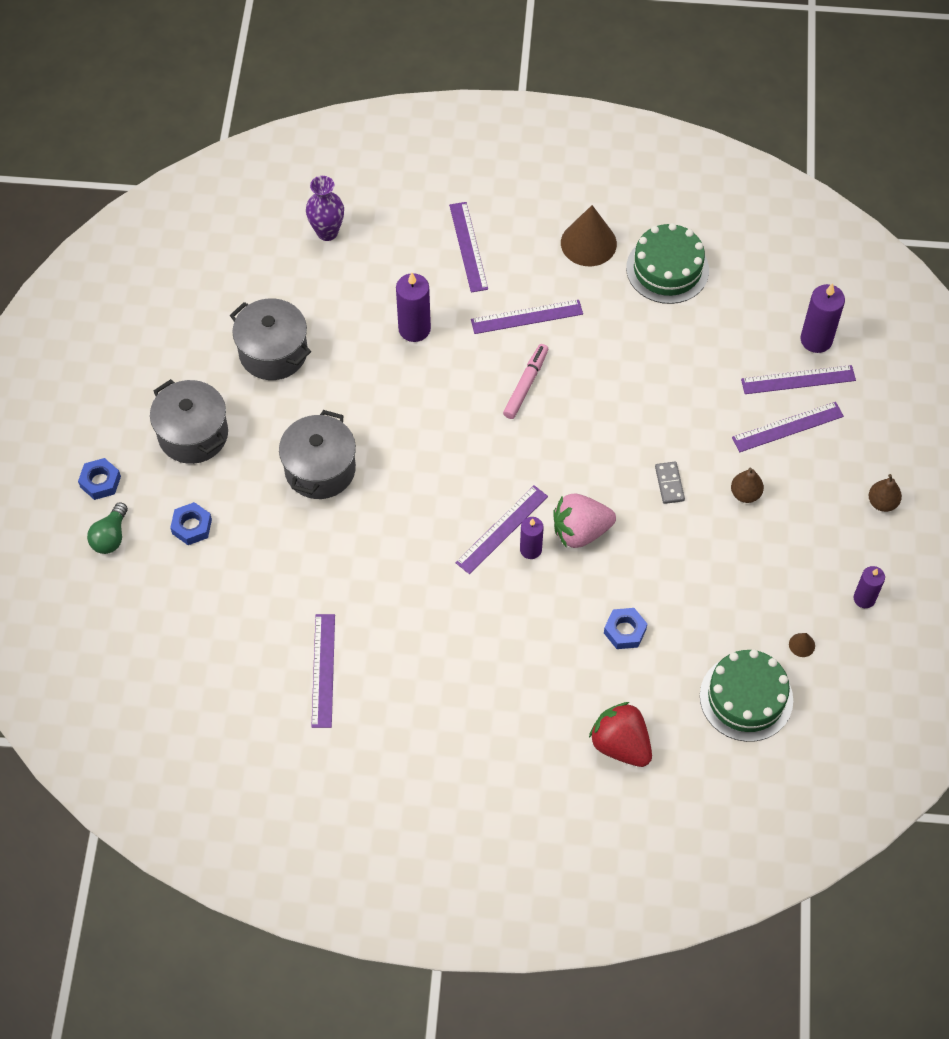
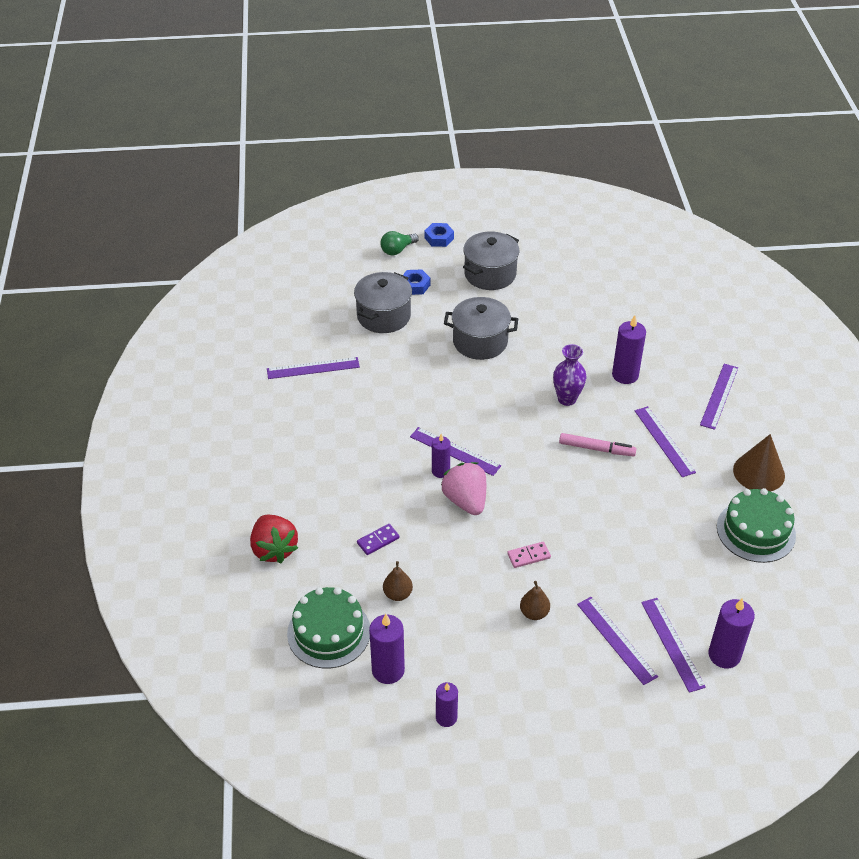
camera: 80 degrees right, 15 degrees down
green light bulb [87,502,128,554] -> green light bulb turned 45 degrees counterclockwise [381,231,419,255]
grey pot [230,298,311,380] -> grey pot moved to [354,272,412,333]
purple vase [306,176,344,241] -> purple vase moved to [553,344,586,406]
purple ruler [449,202,488,293] -> purple ruler turned 45 degrees counterclockwise [700,364,738,430]
red strawberry [589,702,652,767] -> red strawberry turned 120 degrees clockwise [250,515,298,563]
blue nut [604,608,647,649] -> purple domino [357,524,400,555]
grey domino [655,462,685,504] -> pink domino [507,542,551,568]
brown cone [789,633,815,657] -> purple candle [369,614,405,684]
brown pear [868,474,902,512] -> brown pear moved to [383,561,413,601]

